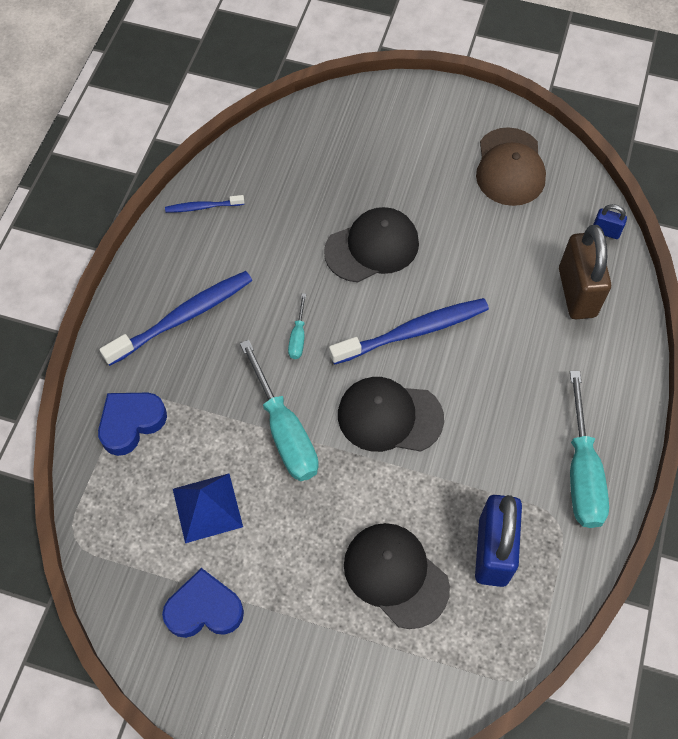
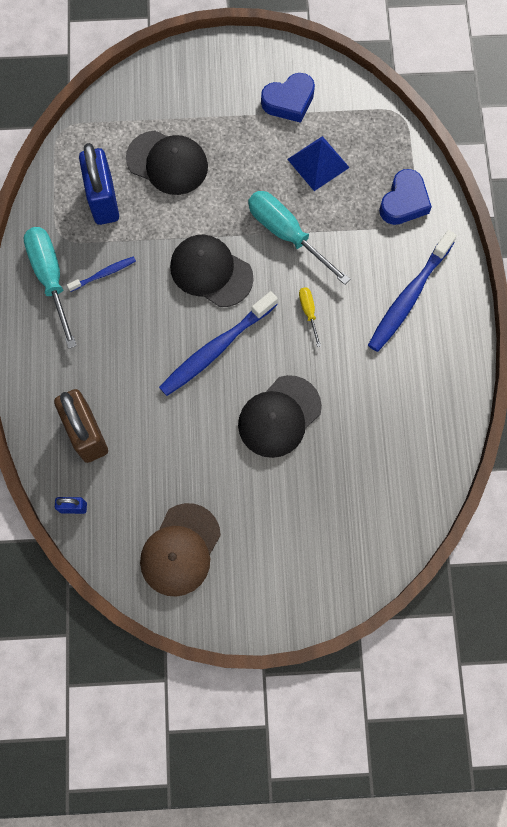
camera: 160 degrees right, 10 degrees up
blue toothbrush [165,195,244,213] -> blue toothbrush moved to [67,257,136,292]
turquoise screwdriver [288,293,306,359] -> yellow screwdriver [299,287,321,347]
black cap [338,377,444,452] -> black cap turned 135 degrees counterclockwise [170,234,254,307]
brown cap [476,127,546,206] -> brown cap turned 135 degrees counterclockwise [140,503,221,597]

